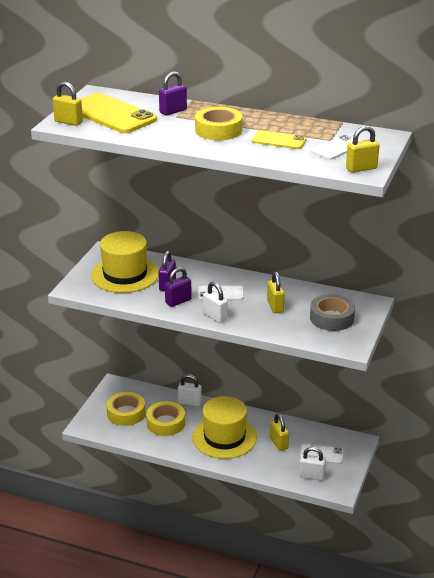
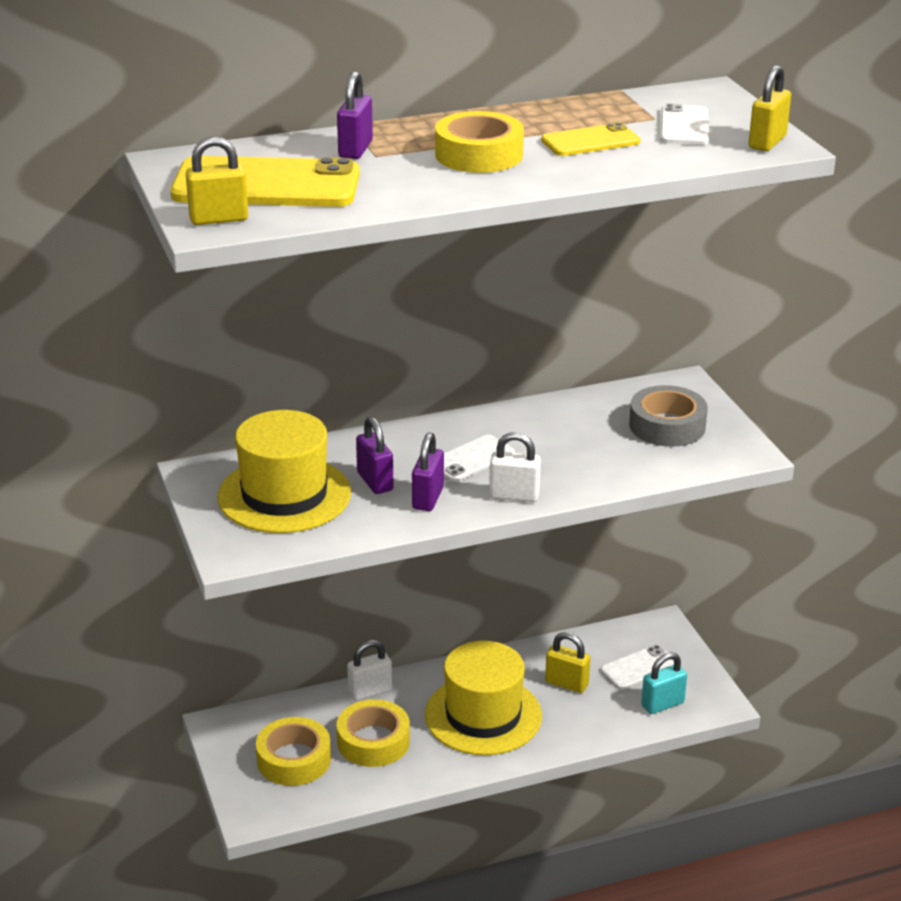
camera: 40 degrees left, 0 degrees up
yellow padlock [267,271,285,313] -> none
white padlock [299,447,326,480] -> turquoise padlock [641,652,687,714]

